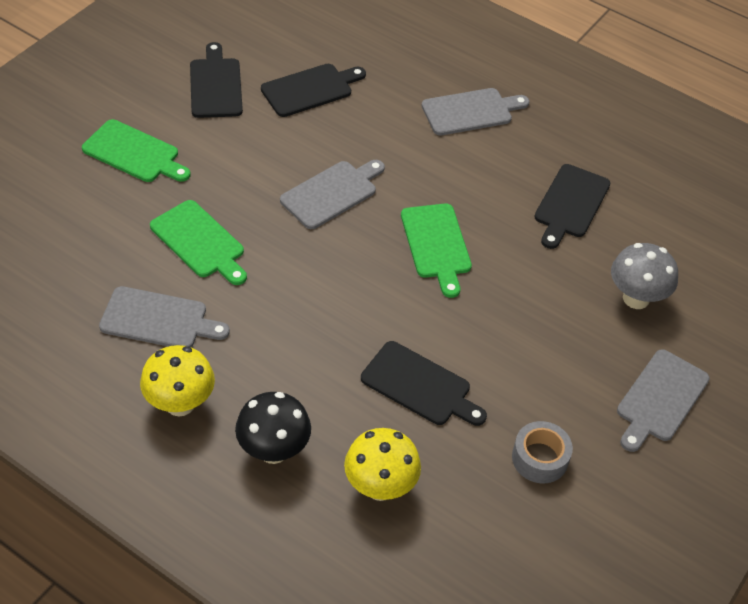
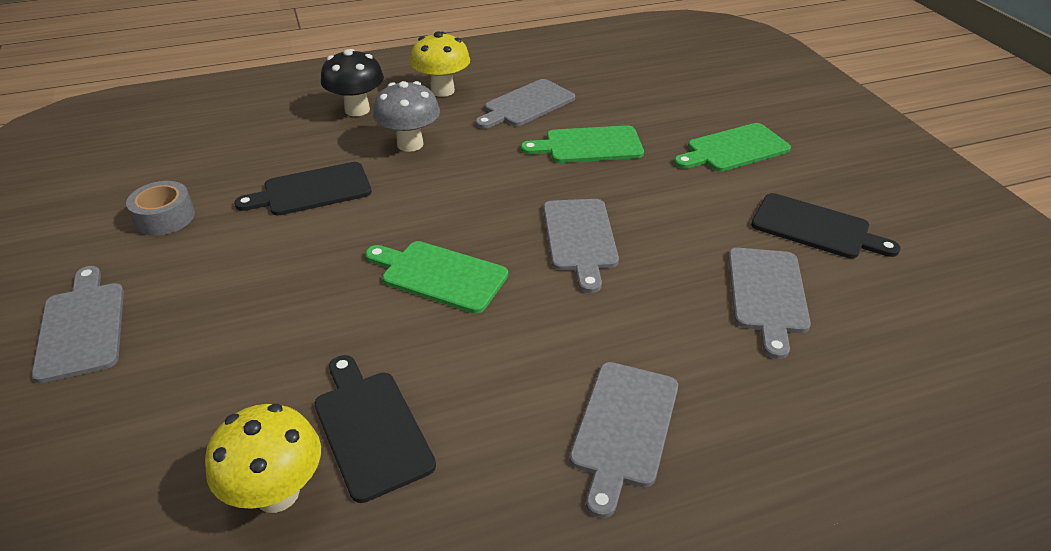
camera: 130 degrees right, 10 degrees down
black cutting board [261,64,366,117] -> grey cutting board [728,248,811,359]
yellow mushroom [344,428,421,501] -> yellow mushroom moved to [205,404,321,513]
grey mushroom [611,243,678,309] -> grey mushroom moved to [373,81,440,152]

